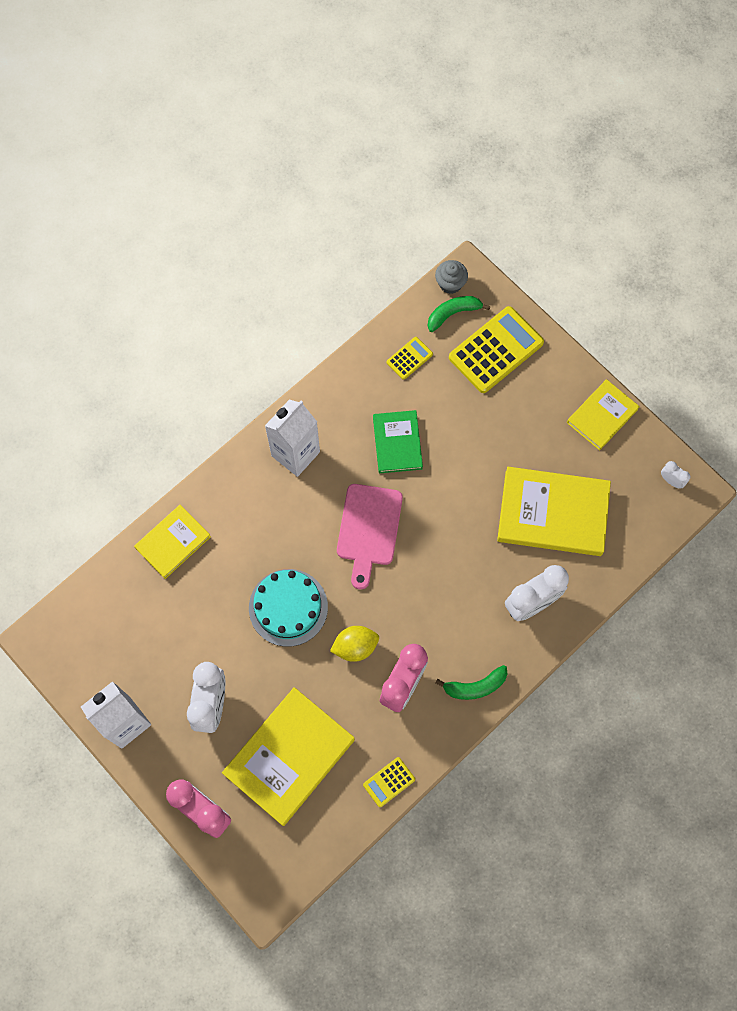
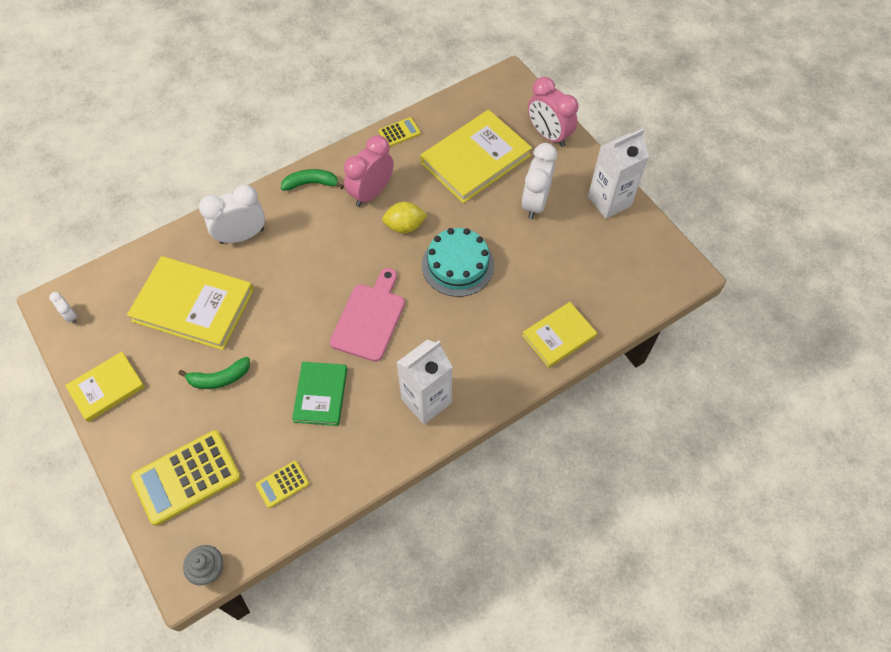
camera: 170 degrees left, 10 degrees down
green banana [428,296,490,332] -> green banana moved to [178,357,250,389]

